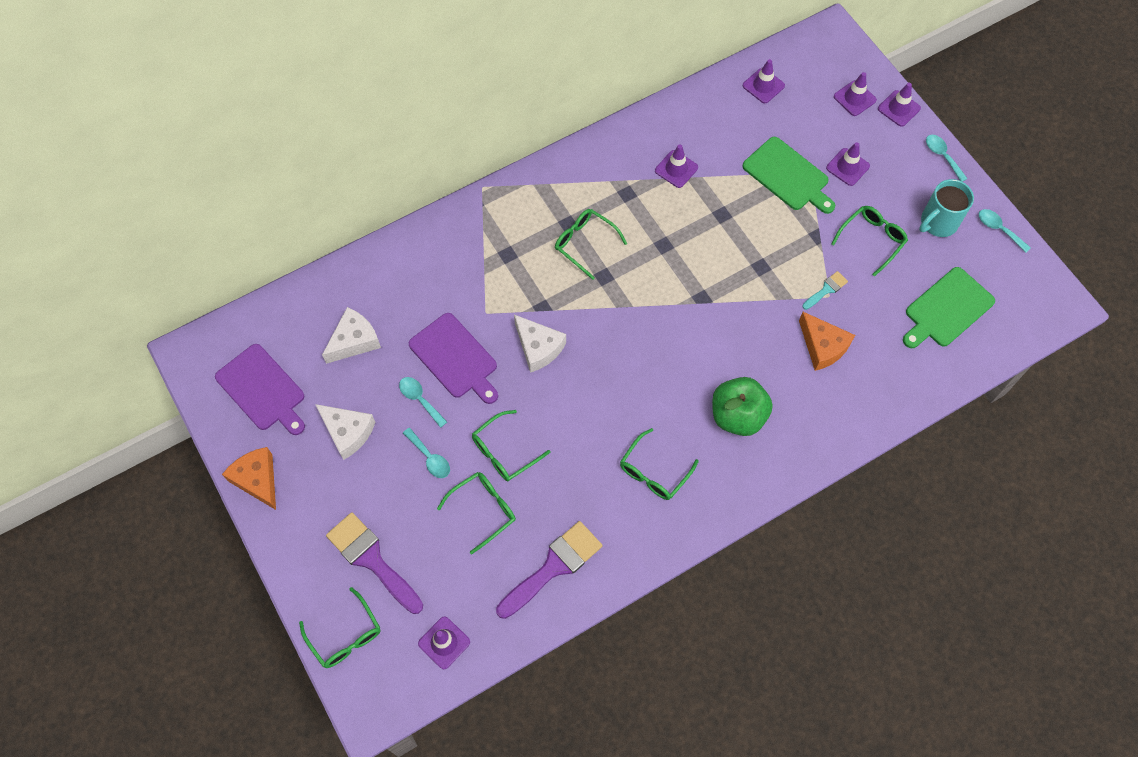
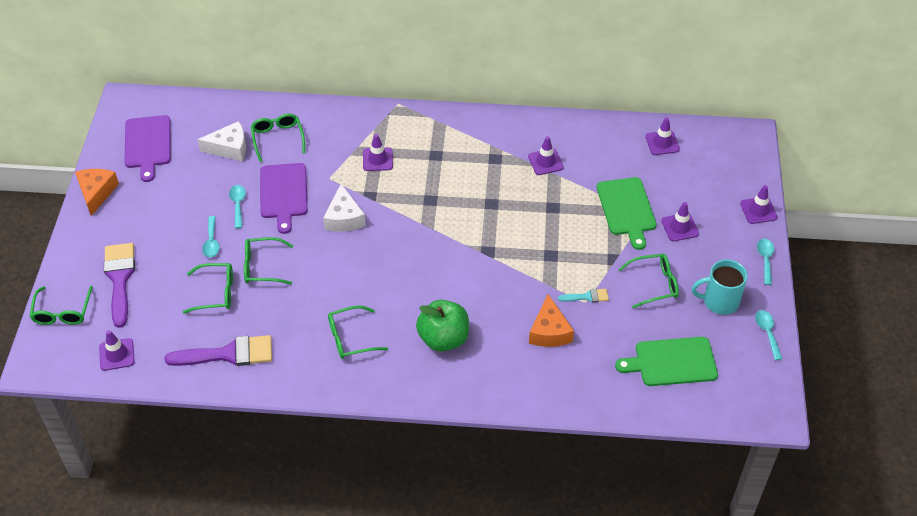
camera: 35 degrees right, 15 degrees down
white cheese [315,404,375,460] -> none
green glasses [555,209,627,280] -> green glasses moved to [251,113,305,162]
purple traffic cone [834,72,877,116] -> purple traffic cone moved to [363,134,393,171]

